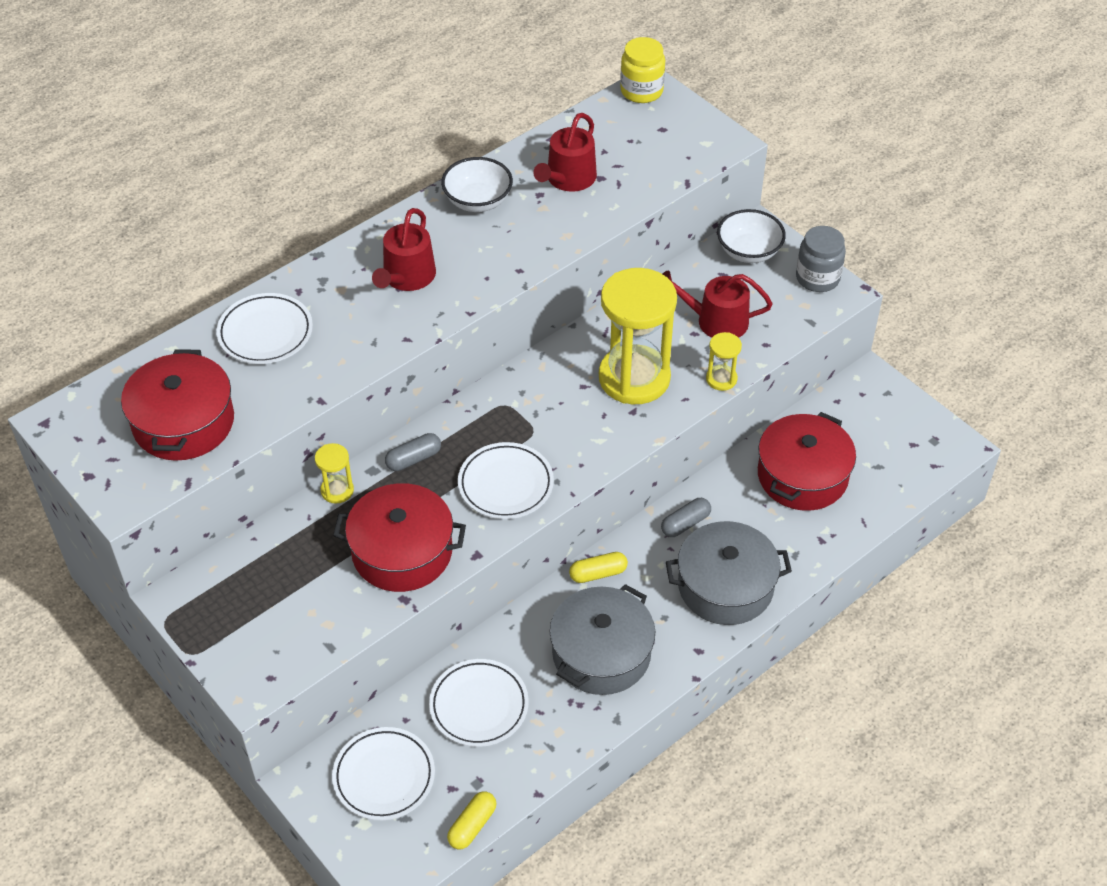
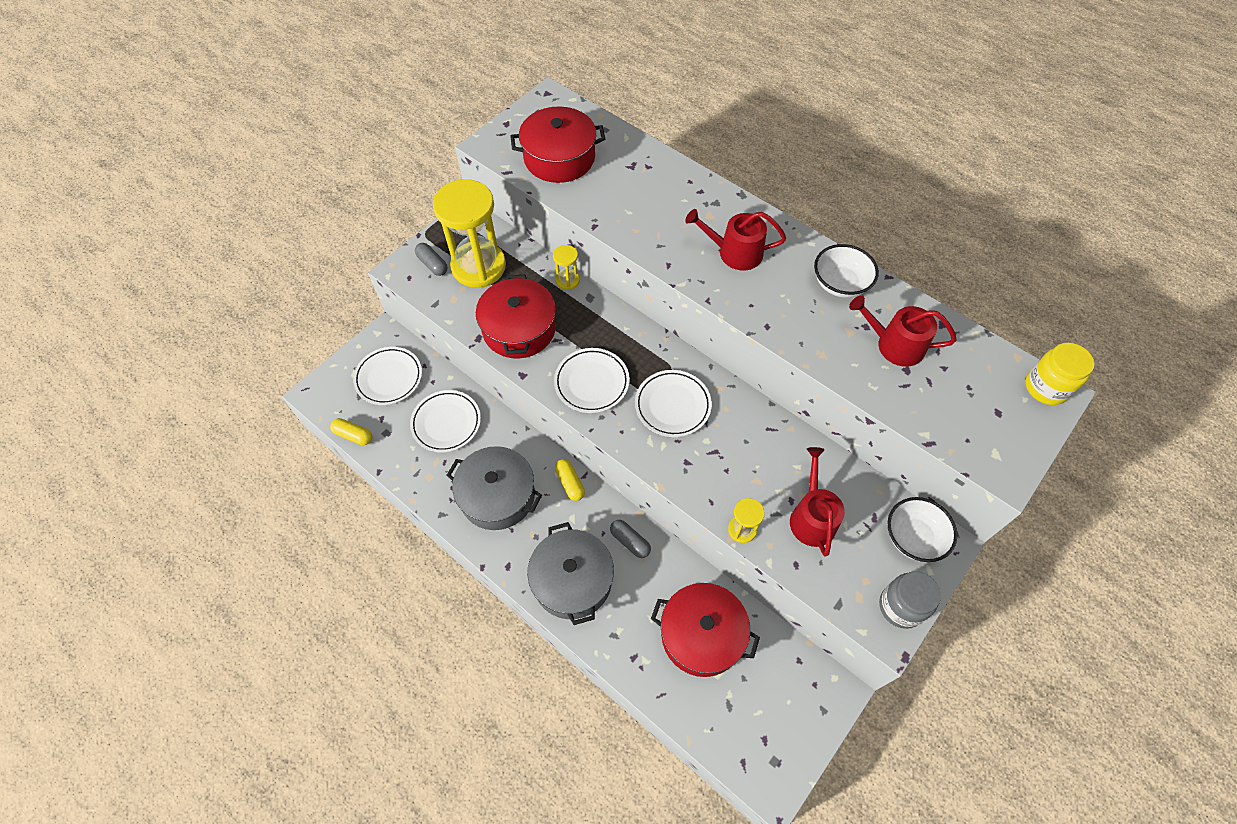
camera: 80 degrees right, 10 degrees up
white plate [216,293,313,364] -> white plate moved to [635,370,712,437]
grey capsule [385,433,441,471] -> grey capsule moved to [415,243,448,276]
yellow hourglass [599,268,677,404] -> yellow hourglass moved to [433,179,506,288]

